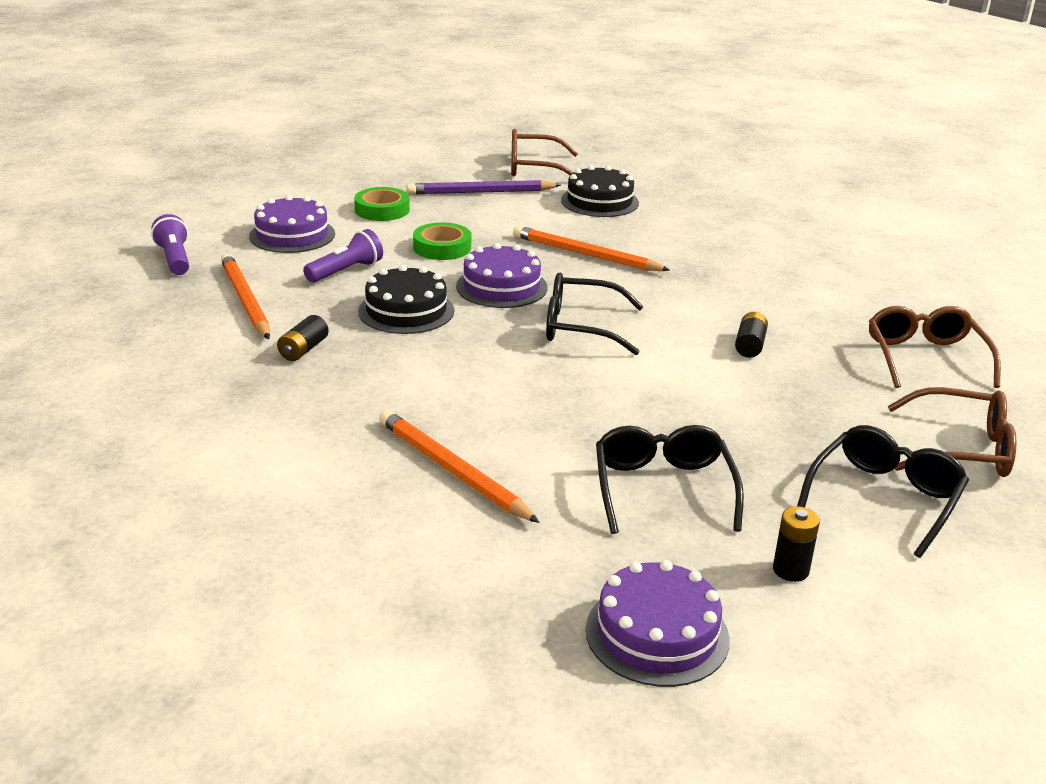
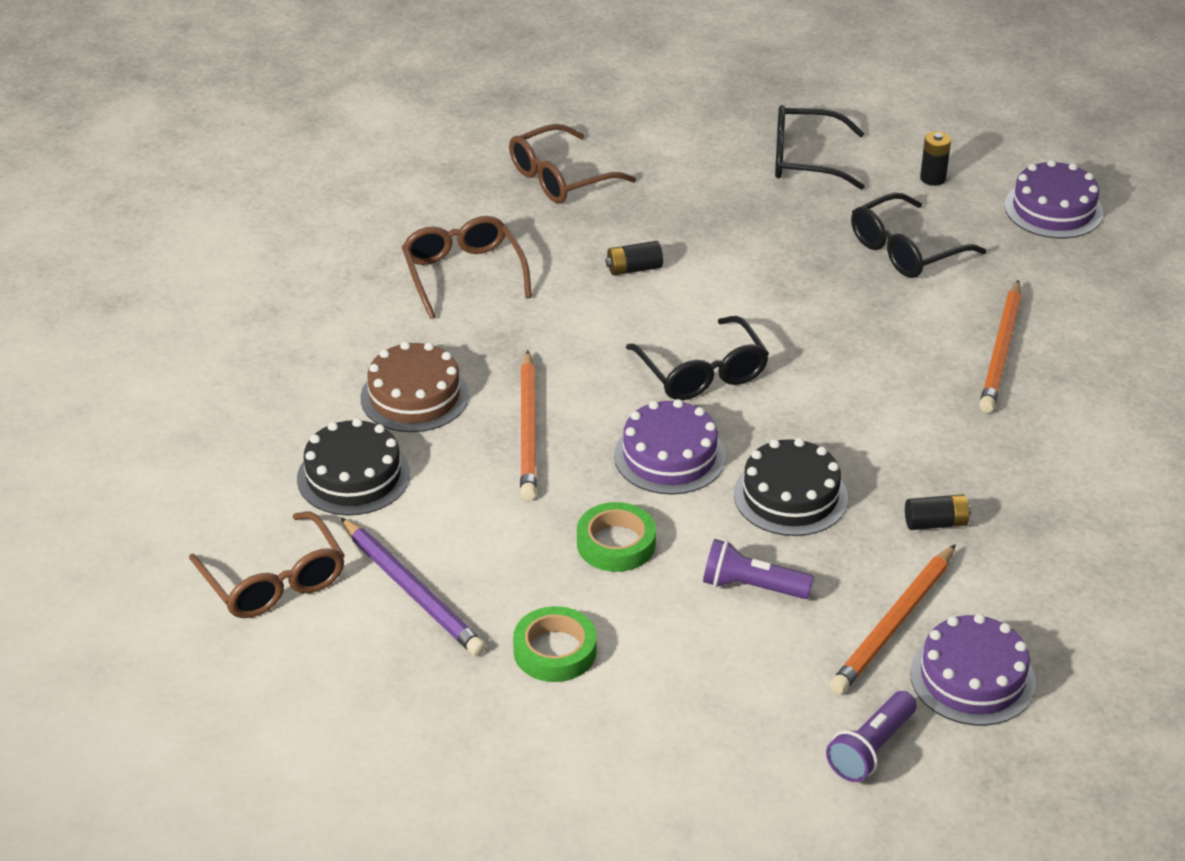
camera: 120 degrees left, 10 degrees up
purple cake [249,195,335,253] -> purple cake moved to [910,614,1036,726]
brown glasses [888,387,1017,477] -> brown glasses moved to [402,216,532,319]
none -> brown cake [361,341,469,432]

